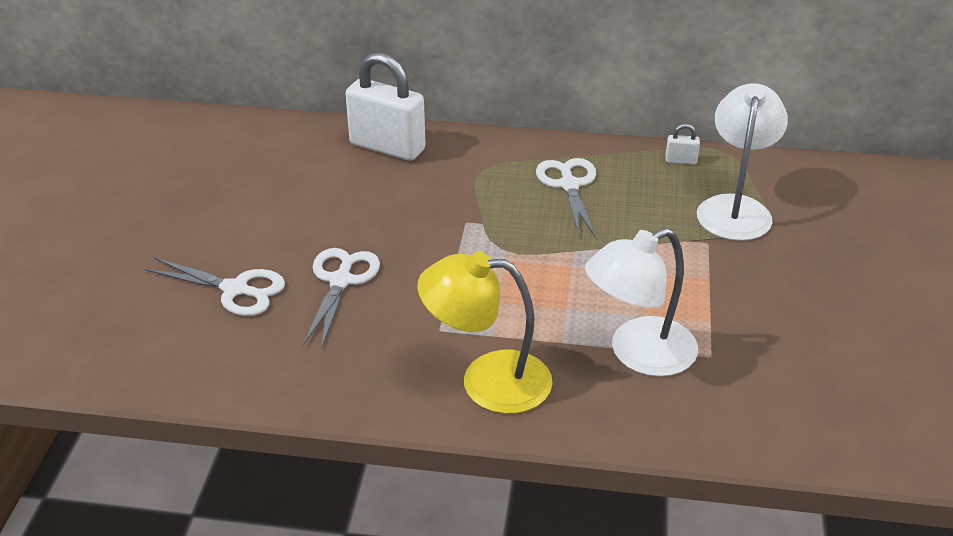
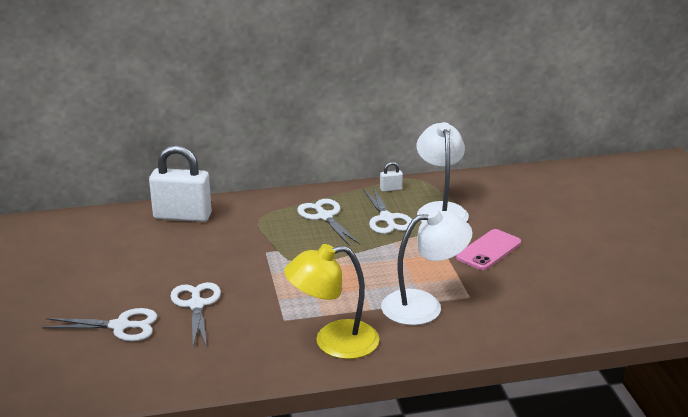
camera: 20 degrees left, 10 degrees down
white lamp [585,228,698,377] -> white lamp turned 150 degrees counterclockwise [381,208,473,325]
none -> white scissors [363,186,412,234]
none -> pink phone [456,229,521,270]

